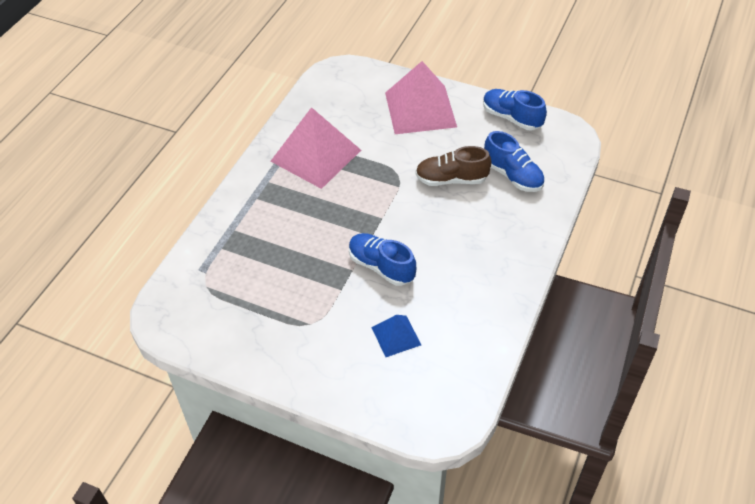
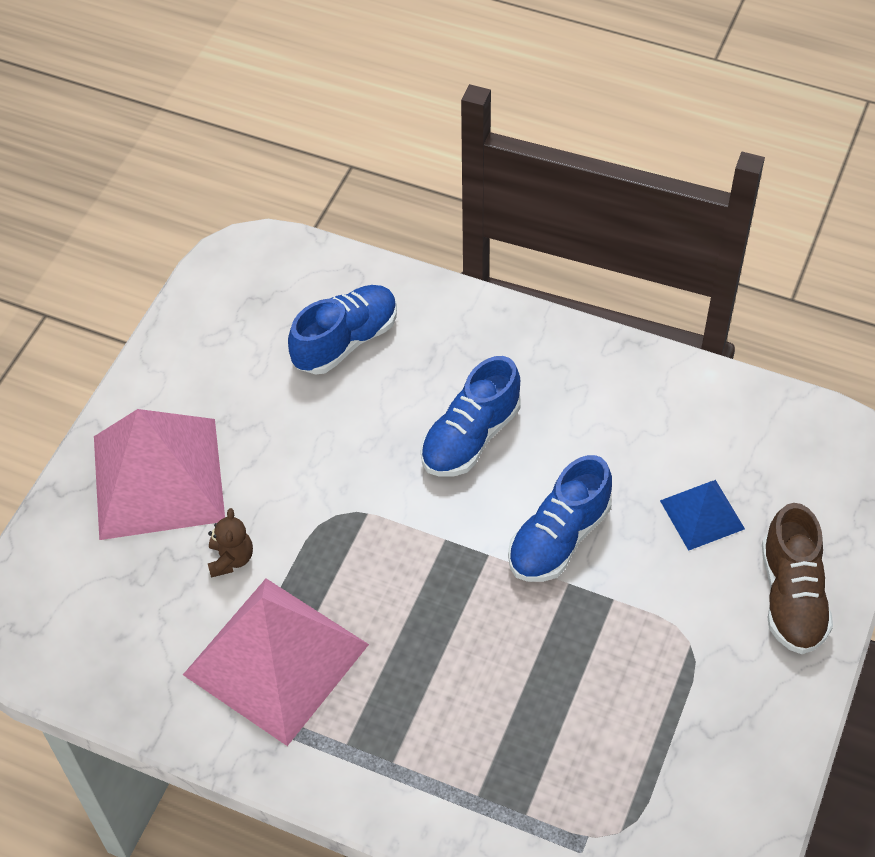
camera: 90 degrees left, 5 degrees up
brown shoe [415,146,492,186] -> brown shoe moved to [762,503,833,654]
blue shoe [483,89,547,130] -> blue shoe moved to [420,356,521,477]
none -> brown teddy bear [208,508,253,578]

